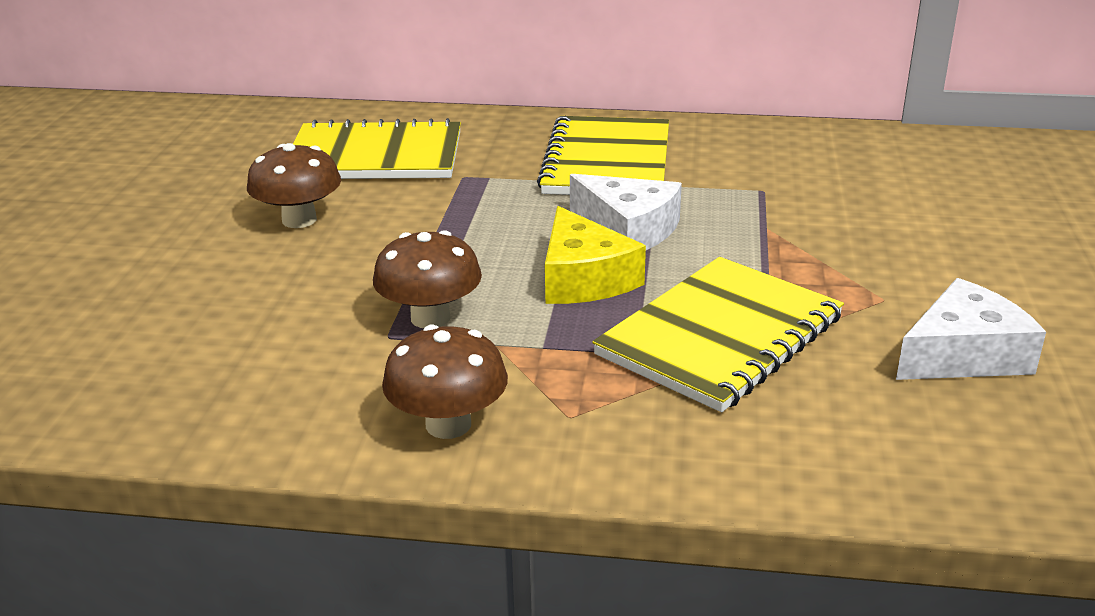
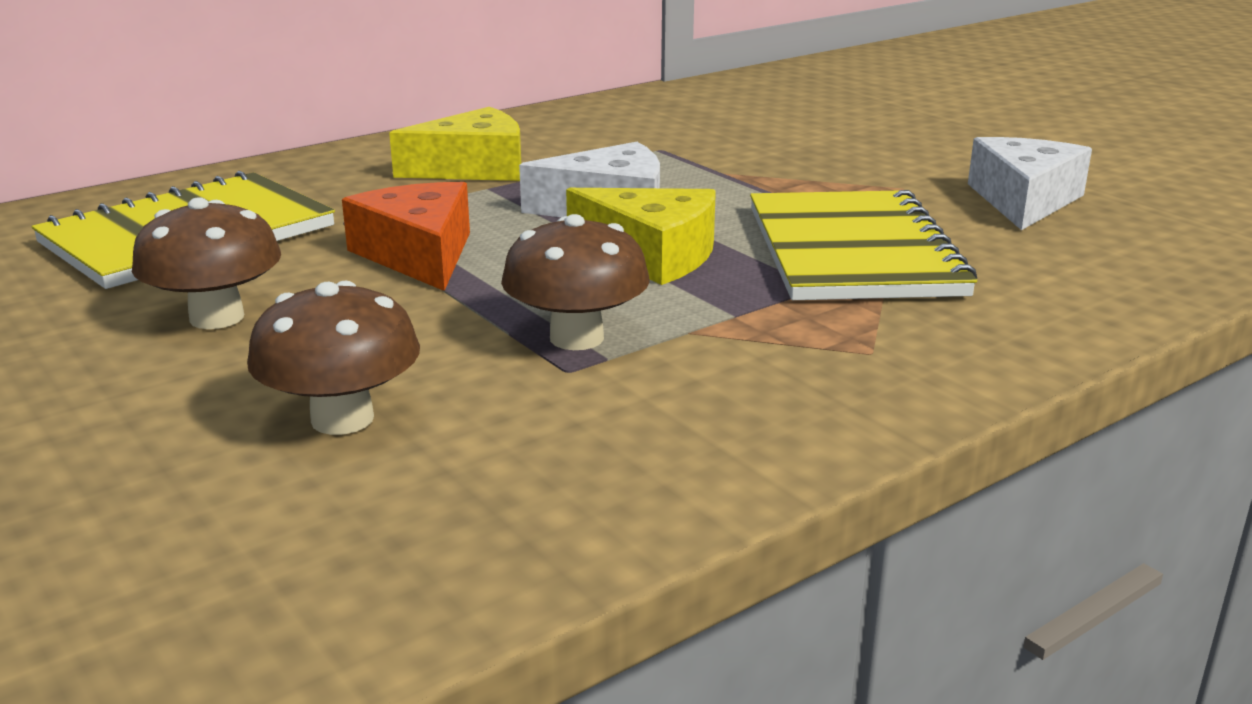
camera: 45 degrees left, 5 degrees down
brown mushroom [382,324,508,439] -> brown mushroom moved to [247,281,420,435]
yellow notebook [537,116,669,195] -> yellow cheese [389,107,521,181]
none -> orange cheese [342,182,470,291]

